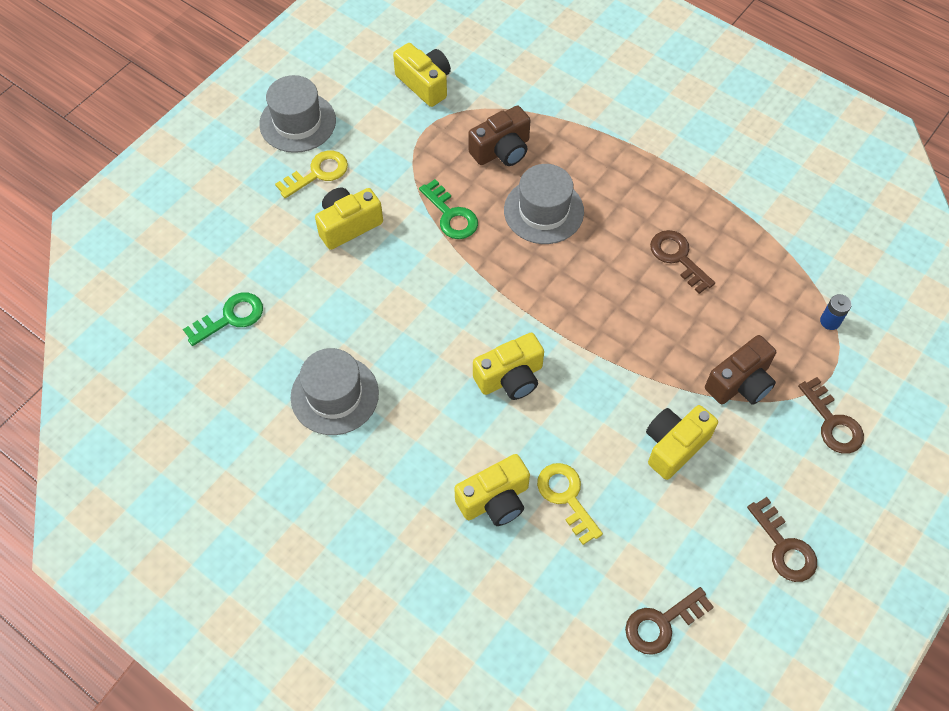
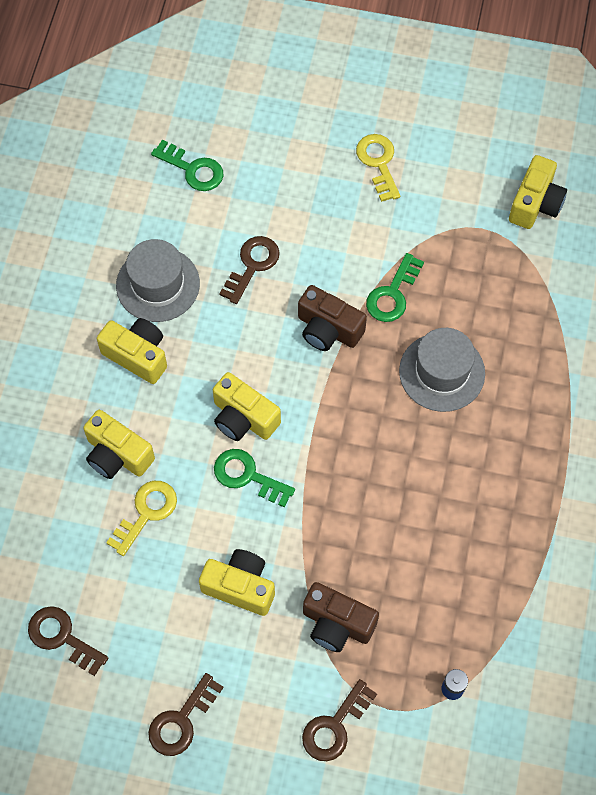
camera: 65 degrees right, 5 degrees up
grey hat [259,75,336,153] -> none
yellow key [275,151,348,198] -> yellow key turned 135 degrees counterclockwise [356,134,400,202]
yellow camera [315,188,383,250] -> yellow camera moved to [97,318,167,384]
brown camera [468,105,531,166] -> brown camera moved to [298,285,367,351]
brown key [650,230,715,294] -> brown key moved to [219,236,280,304]
none -> green key [214,449,295,508]

